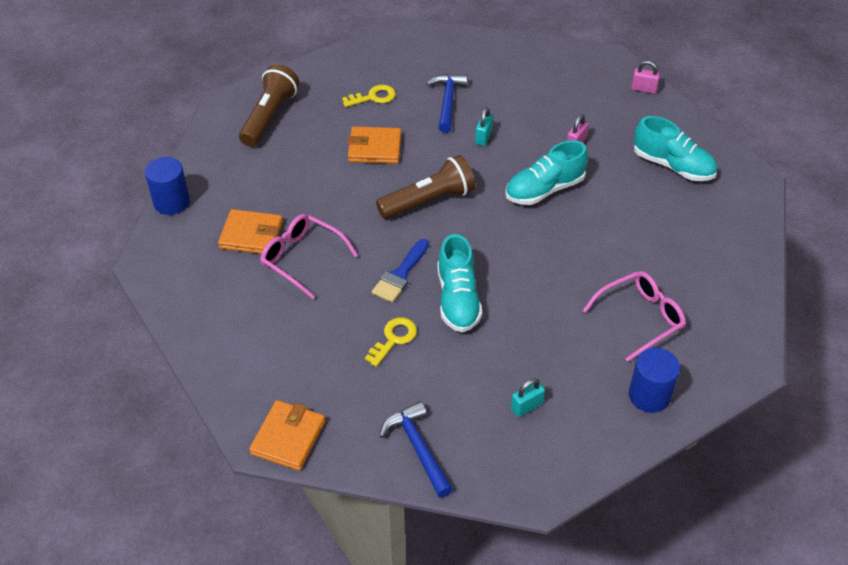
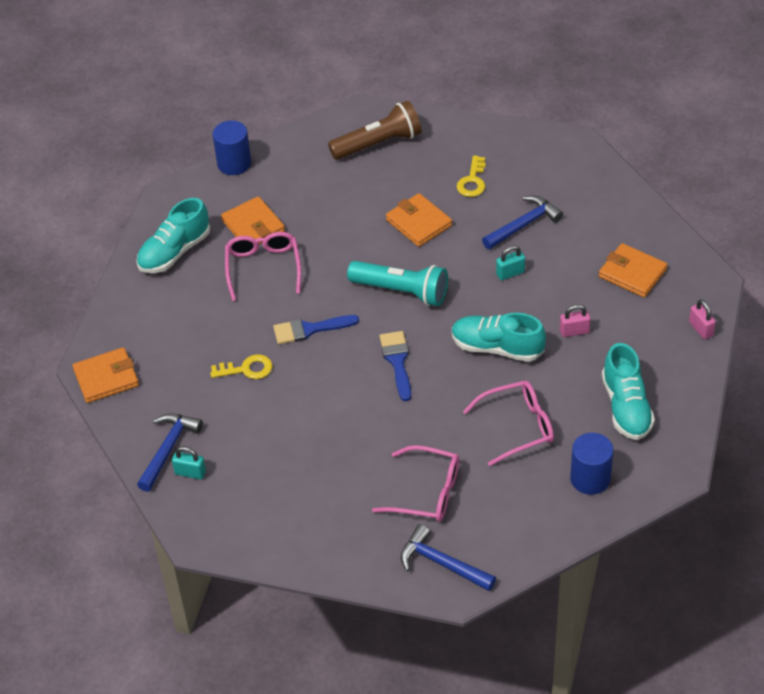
camera: 50 degrees right, 0 degrees up
yellow key [342,85,396,107] -> yellow key turned 75 degrees clockwise [457,156,486,197]
brown flashlight [376,155,475,219] -> turquoise flashlight [347,261,448,306]
turquoise shoe [437,234,482,332] -> turquoise shoe moved to [136,198,210,273]
turquoise padlock [511,378,545,417] -> turquoise padlock moved to [172,446,206,480]
blue cylinder [629,348,680,413] -> blue cylinder moved to [570,433,613,495]
none -> blue brush [380,331,411,401]
none -> blue hammer [401,524,496,591]
none -> pink glasses [463,381,554,466]
none -> orange wallet [599,243,667,297]

